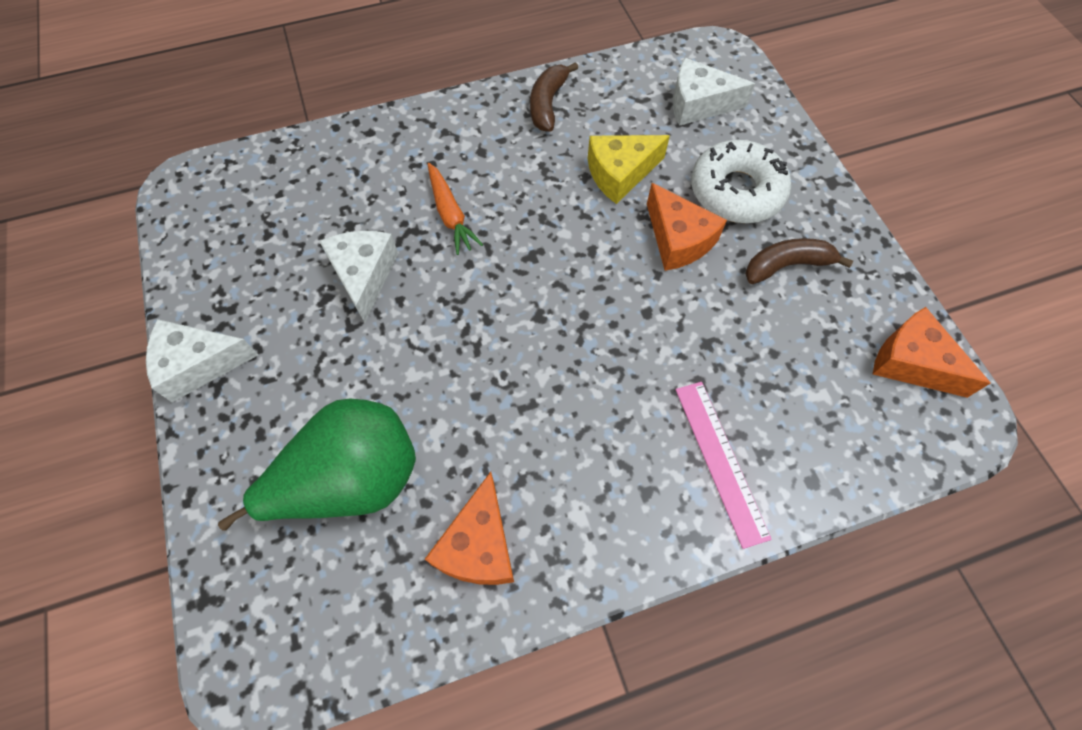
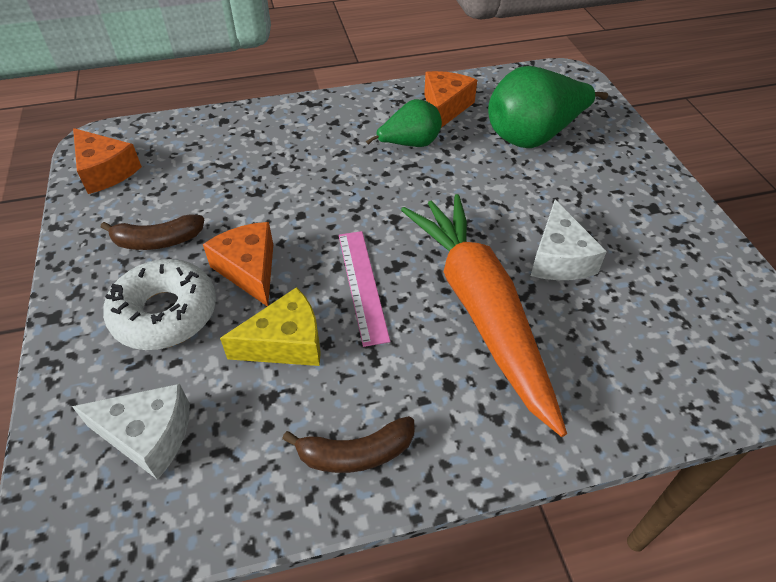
camera: 175 degrees left, 15 degrees down
white cheese [146,319,258,402] -> none
orange carrot [428,163,483,255] -> orange carrot [401,194,567,437], size x2.34
brown banana [530,62,578,132] -> brown banana turned 60 degrees clockwise [282,416,414,473]
pink ruler [676,382,772,549] -> pink ruler moved to [339,231,390,347]
none -> green pear [366,99,442,147]

